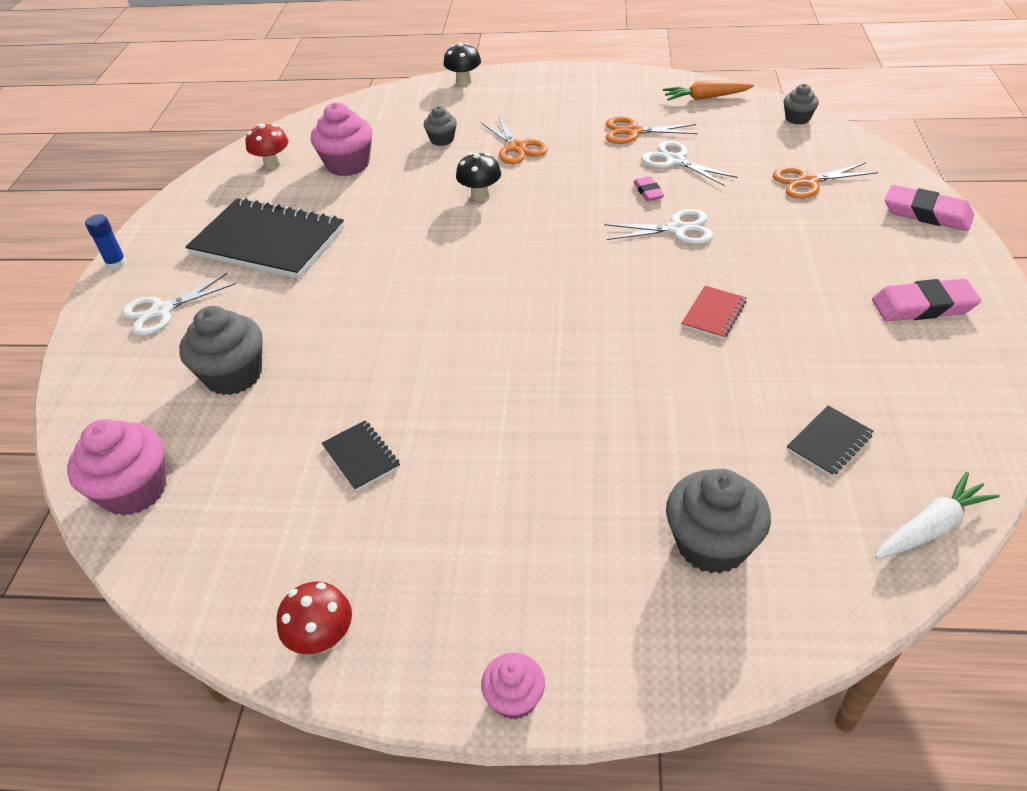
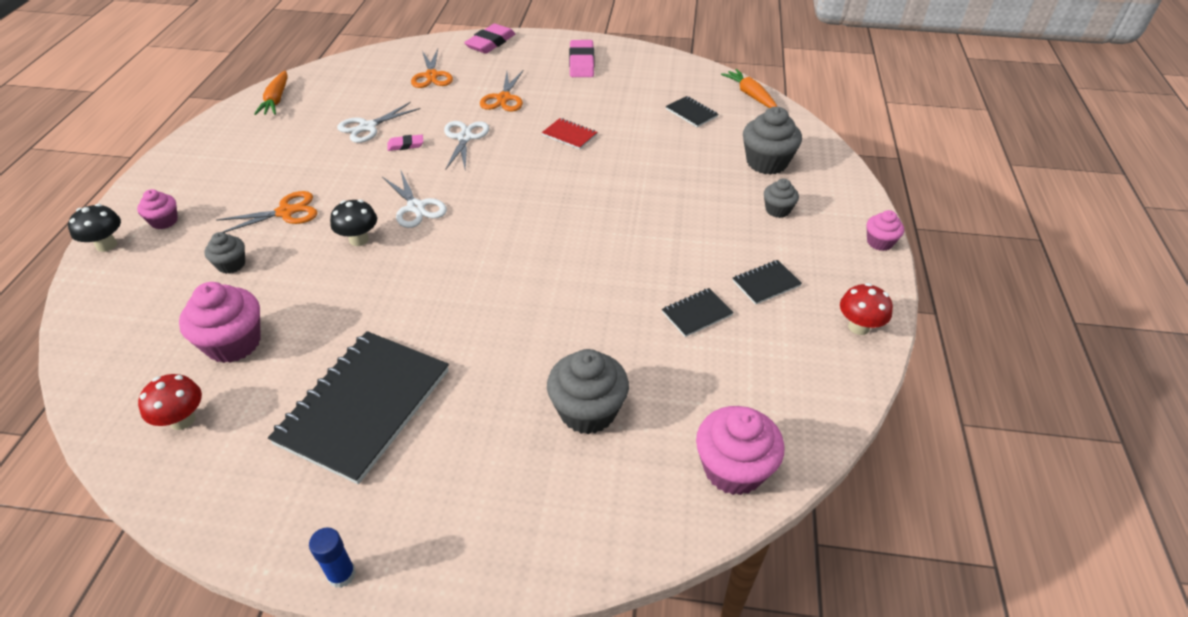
camera: 90 degrees left, 0 degrees up
white scissors [122,273,236,336] -> white scissors moved to [382,171,447,228]
orange scissors [606,117,698,144] -> orange scissors moved to [480,71,523,112]
grey cupcake [784,84,819,125] -> grey cupcake moved to [764,179,799,218]
white carrot [875,472,1000,559] -> orange carrot [721,69,778,108]
none -> pink cupcake [137,189,178,229]
none -> black notebook [733,260,802,305]

